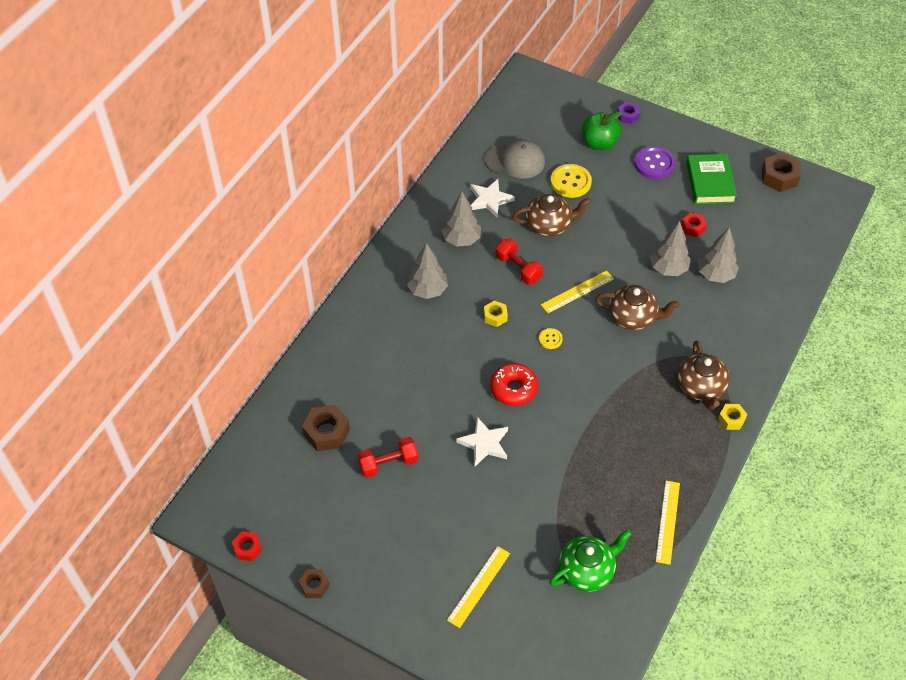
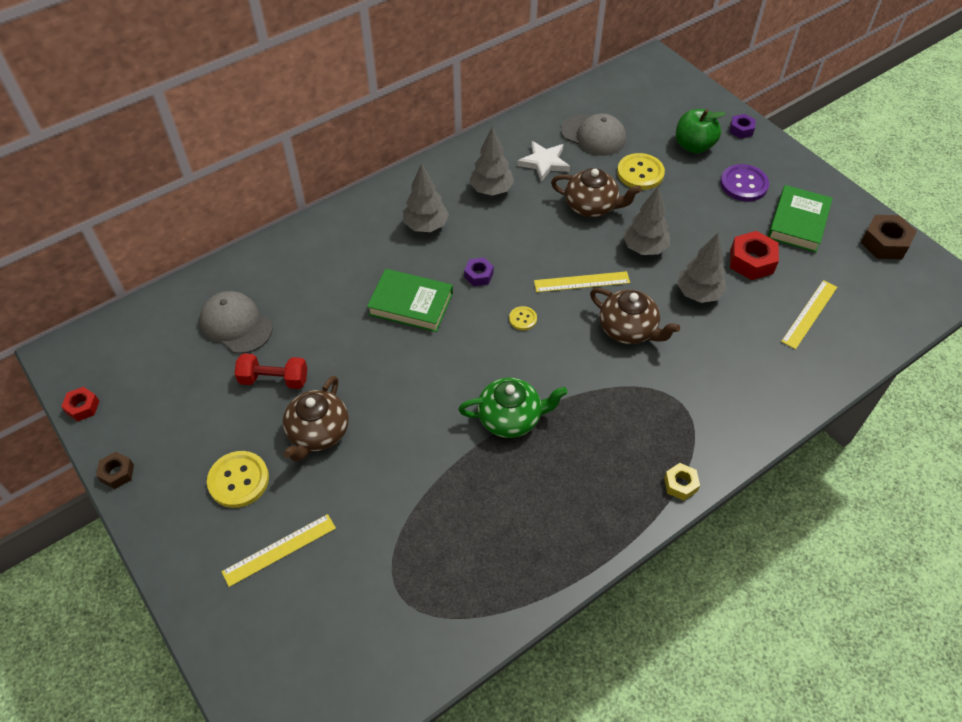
camera: 25 degrees right, 0 degrees up
brown nut [302,405,350,451] -> grey cap [199,291,273,354]
white star [456,417,508,466] -> none
yellow nut [484,301,508,327] -> purple nut [464,258,494,286]
red donut [490,363,538,406] -> none
red dumbbell [495,239,543,284] -> none
green teapot [549,530,632,592] -> green teapot moved to [458,378,568,438]
yellow ruler [656,481,680,565] -> yellow ruler moved to [781,280,837,349]
brown teapot [677,340,730,410] -> brown teapot moved to [283,376,349,462]
red nut [681,213,707,237] -> red nut [730,231,779,280], size x1.68
grey tree [698,227,739,283] -> grey tree moved to [623,186,670,255]
none -> yellow button [207,451,269,508]
none -> green book [367,269,453,332]

